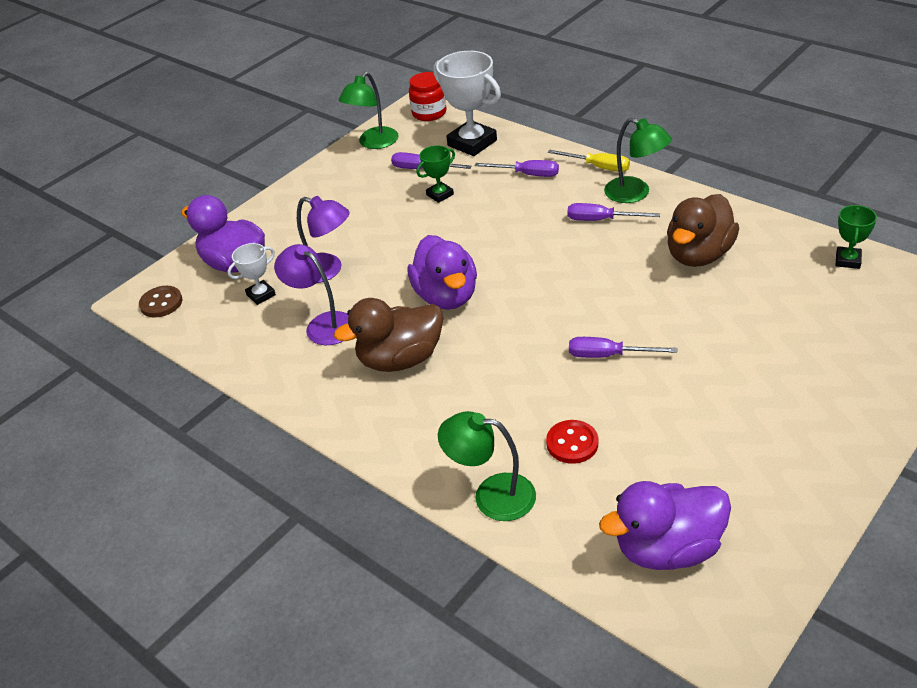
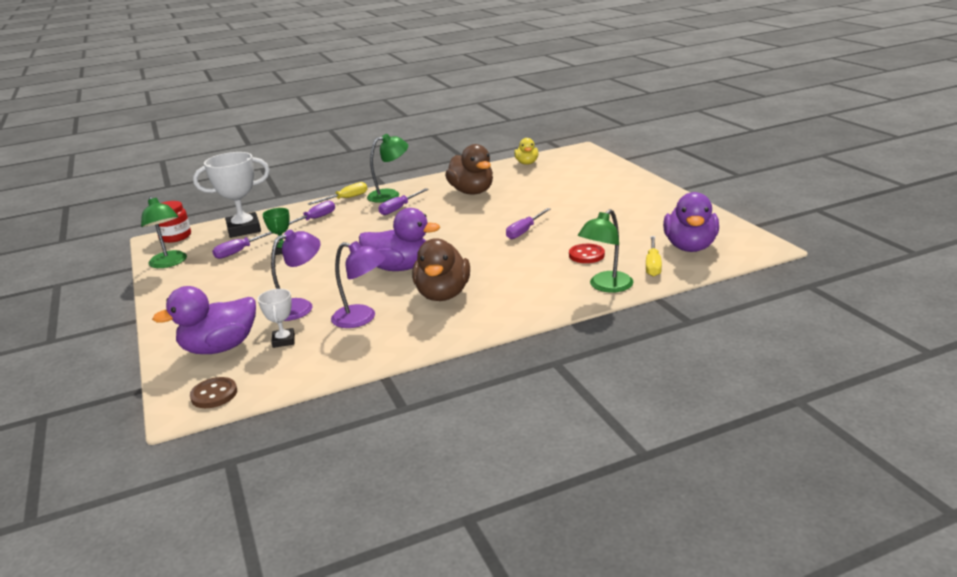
camera: 65 degrees left, 15 degrees down
purple lamp [274,244,348,345] -> purple lamp turned 135 degrees counterclockwise [331,241,386,328]
green trophy [836,205,877,269] -> yellow duck [514,138,538,165]
none -> yellow screwdriver [646,236,662,277]

